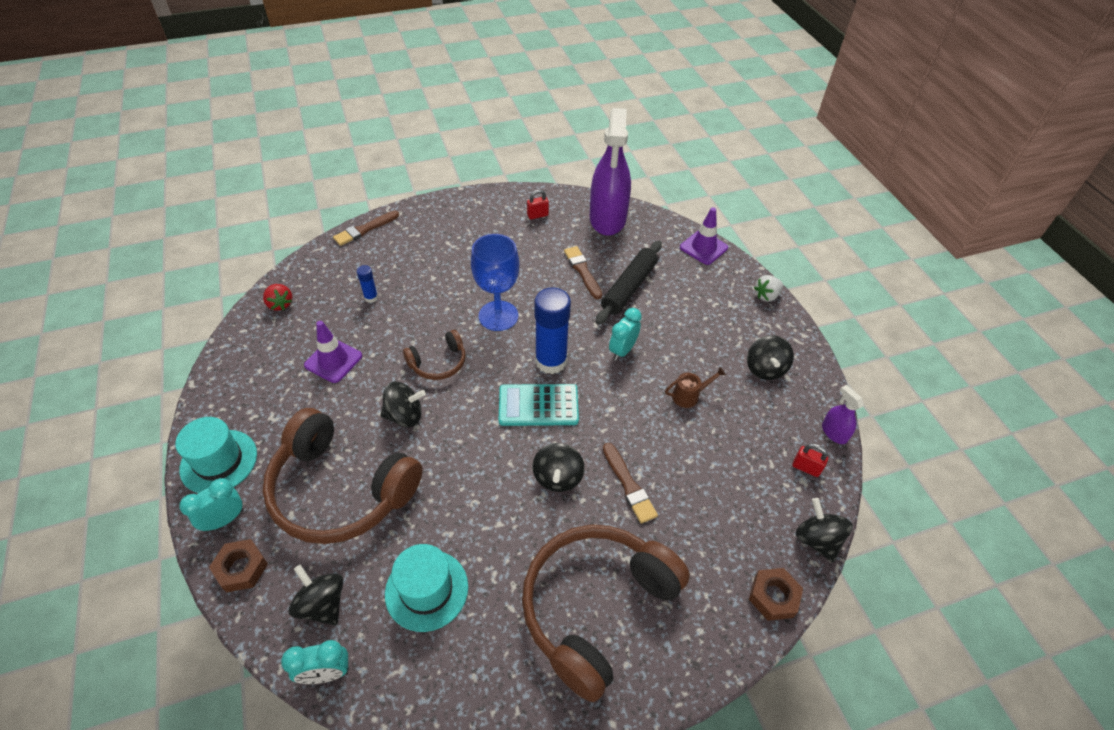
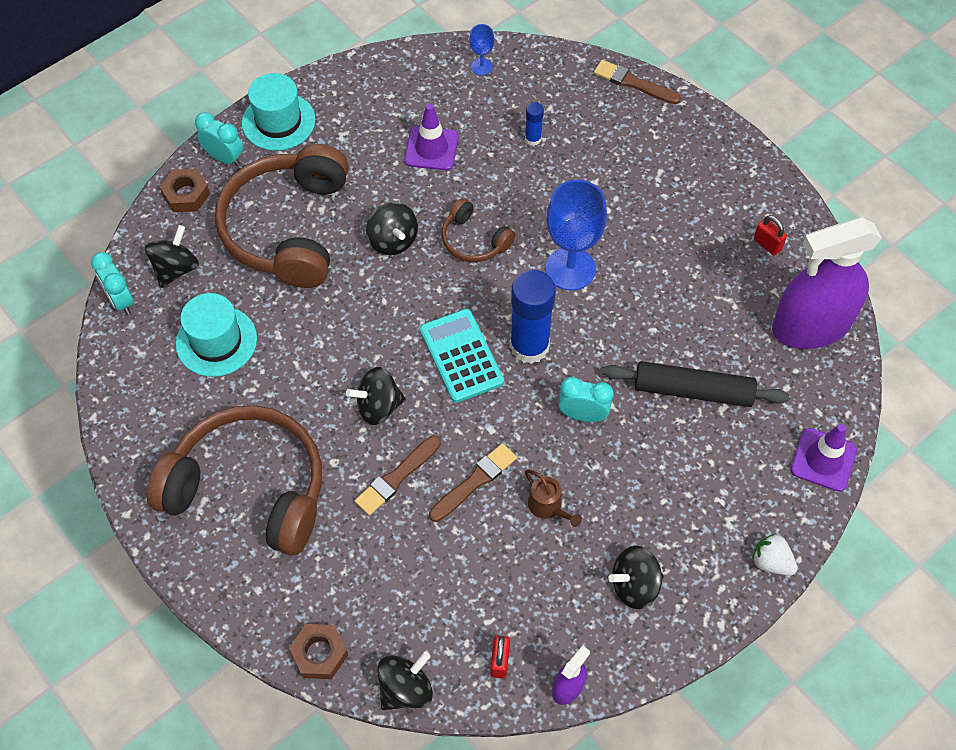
camera: 70 degrees right, 10 degrees up
red strawberry [263,284,293,311] -> blue goblet [470,24,494,75]
brown brush [564,246,602,299] -> brown brush moved to [429,443,517,522]

